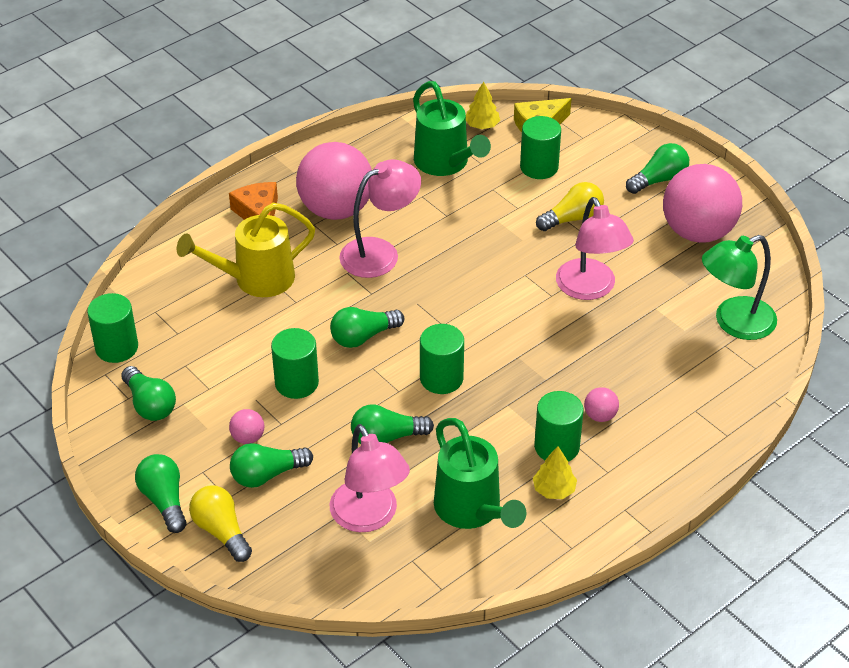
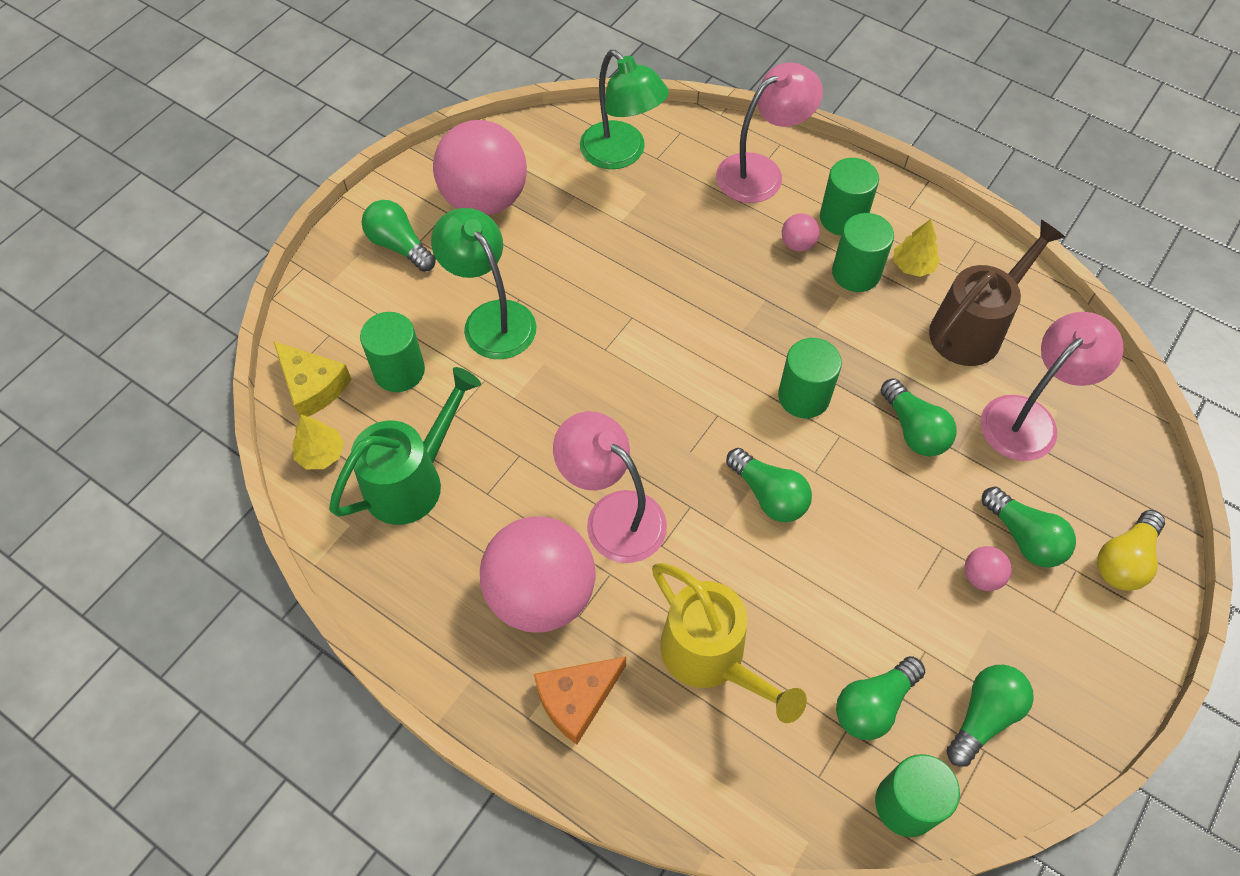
camera: 105 degrees left, 15 degrees up
green light bulb [135,454,187,533] -> green light bulb moved to [836,656,925,740]
green cylinder [271,328,319,399] -> green cylinder moved to [820,158,879,236]
green watering can [434,418,527,529] -> brown watering can [929,220,1065,366]
yellow light bulb [536,182,604,231] -> green lamp [431,208,537,359]
pink lamp [556,197,634,300] -> pink lamp moved to [716,62,823,203]

